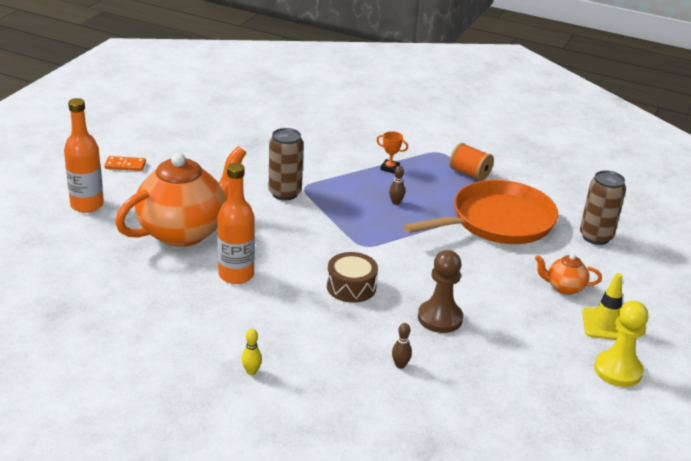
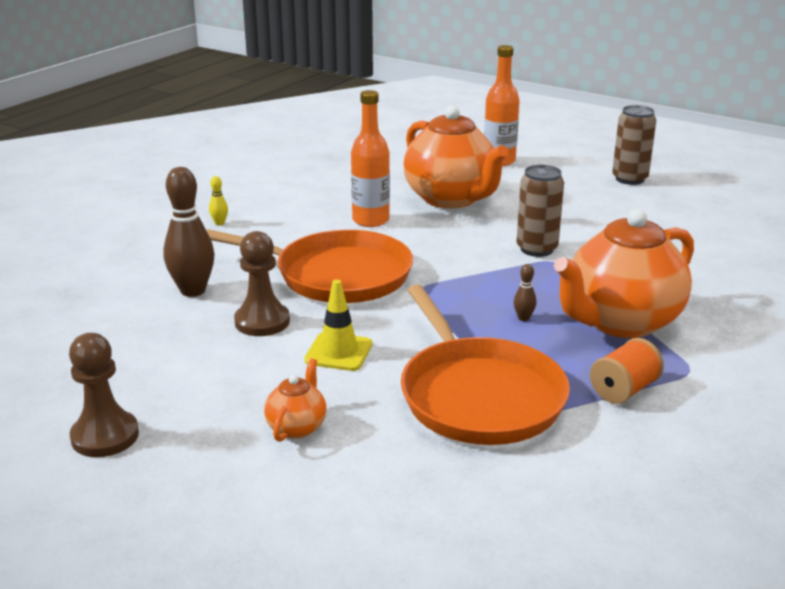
camera: 100 degrees right, 5 degrees down
orange domino [104,156,146,171] -> none
brown drum [327,252,378,303] -> orange pan [206,229,413,303]
orange trophy [377,131,408,173] -> orange teapot [554,209,694,338]
brown bowling pin [392,323,412,369] -> brown bowling pin [163,167,215,297], size x2.28
brown can [580,170,626,245] -> brown can moved to [612,105,656,185]
yellow traffic cone [582,273,622,340] -> yellow traffic cone moved to [304,280,372,371]
yellow pawn [594,301,648,387] -> brown pawn [69,333,139,457]

